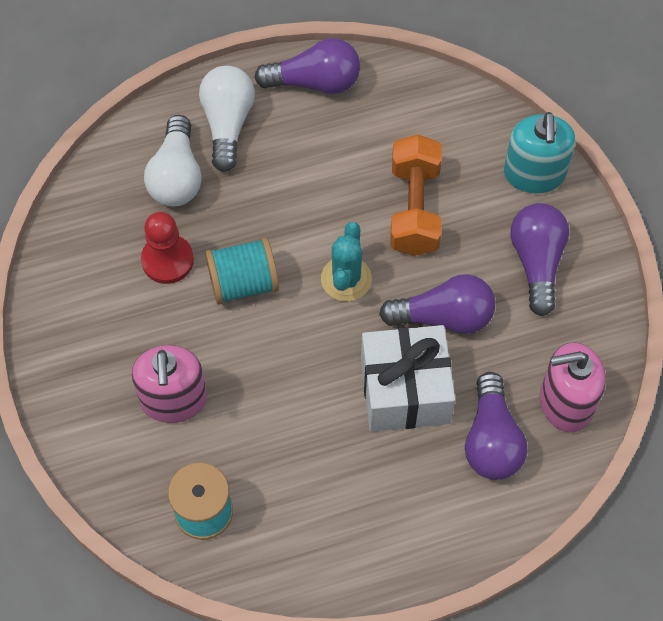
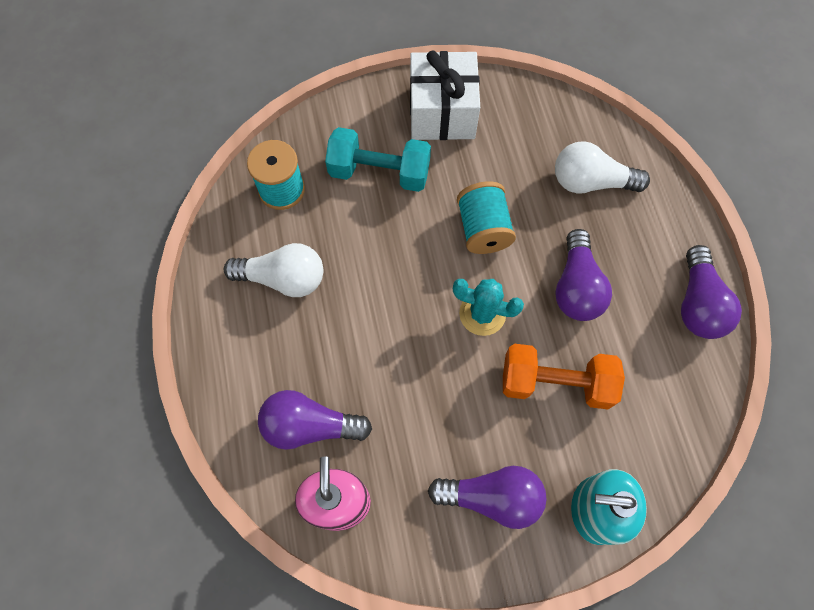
camera: 95 degrees right, 5 degrees up
pink soap dispenser [132,345,207,423] -> turquoise dumbbell [325,127,431,192]
red pawn [141,212,194,284] -> none
white light bulb [199,66,255,172] -> white light bulb moved to [224,243,323,297]
white gift [361,325,455,432] -> white gift moved to [410,50,480,140]
purple light bulb [379,274,495,334] -> purple light bulb moved to [555,229,612,321]

